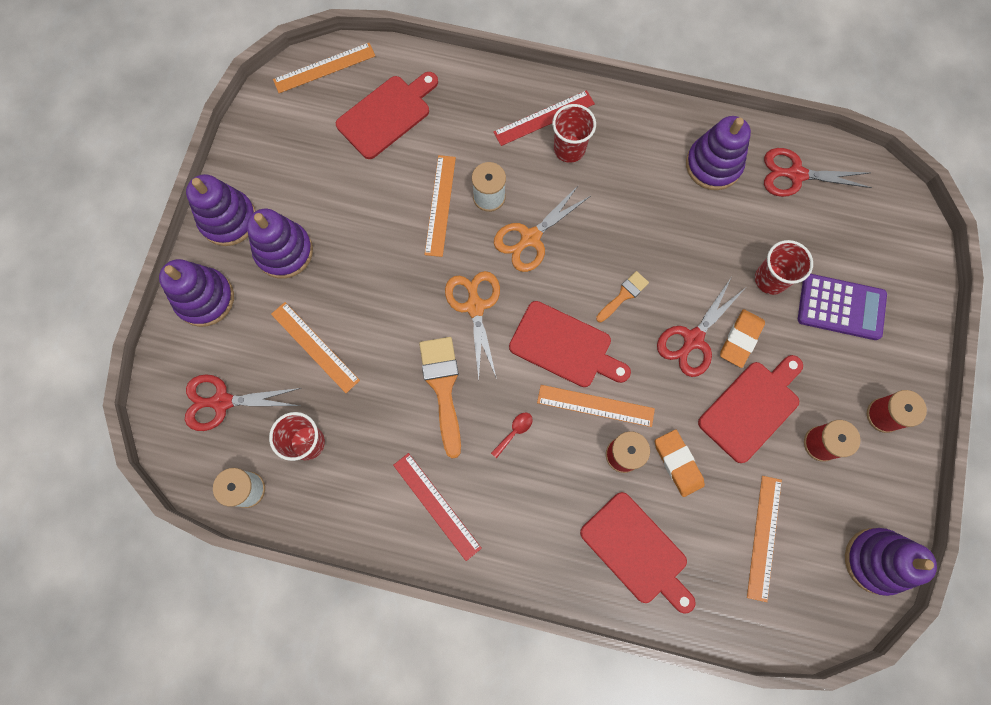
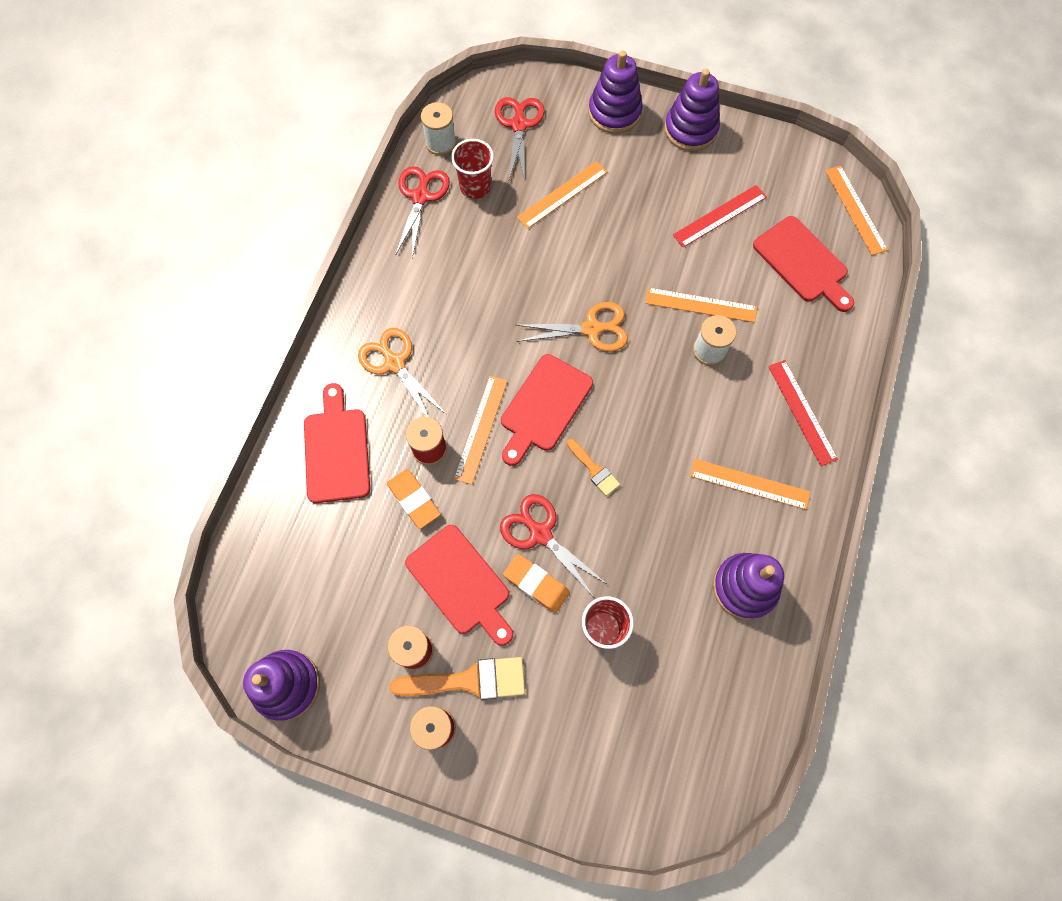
camera: 95 degrees right, 5 degrees down
purple stacking toy [247,209,313,279] -> none
red ruler [393,453,482,561] -> red ruler moved to [673,185,767,248]
orange brush [419,337,461,459] -> orange brush moved to [389,657,525,700]
red spoon [491,413,533,458] -> none
orange scissors [494,185,590,272] -> orange scissors moved to [358,328,447,417]
red cup [552,104,596,163] -> none
red cutting board [580,492,696,614] -> red cutting board turned 120 degrees clockwise [304,383,370,503]
orange eraser [655,429,705,497] -> orange eraser turned 75 degrees clockwise [387,469,441,529]
orange ruler [747,476,782,602] -> orange ruler moved to [690,459,810,510]
red scissors [764,148,872,197] -> red scissors moved to [395,166,450,258]
purple calculator [798,274,887,340] -> none

